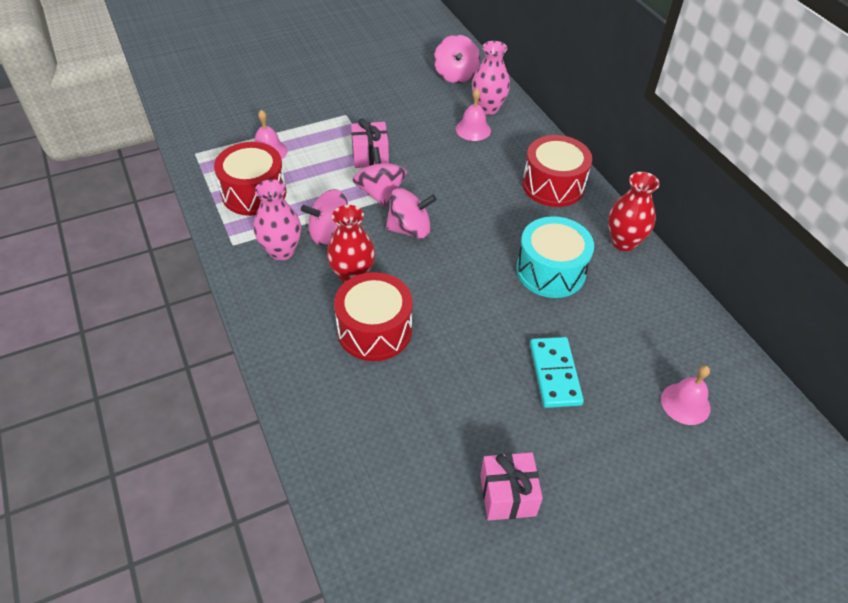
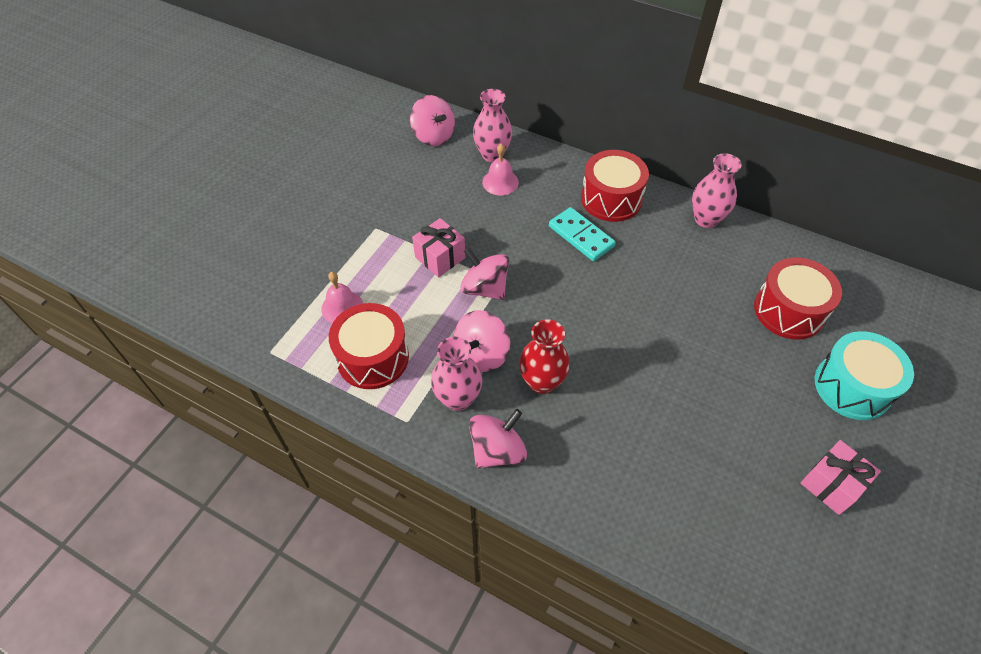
camera: 35 degrees left, 5 degrees up
red drum [334,272,413,361] -> red drum moved to [754,258,842,339]
pink spinning top [386,188,437,239] -> pink spinning top moved to [469,409,527,468]
turquoise drum [516,216,594,298] -> turquoise drum moved to [815,331,914,420]
turquoise domino [530,337,584,408] -> turquoise domino moved to [549,207,616,261]
red vase [608,172,660,251] -> pink vase [692,153,742,228]
pink bell [661,365,710,425] -> none

